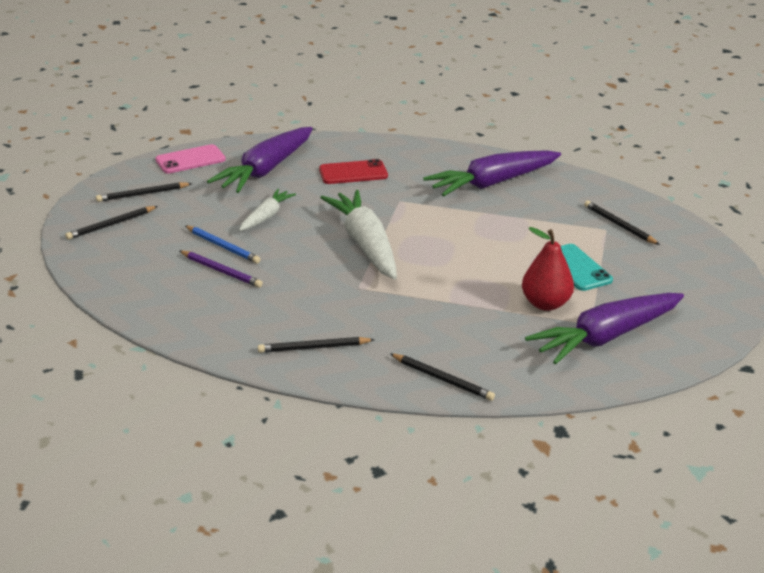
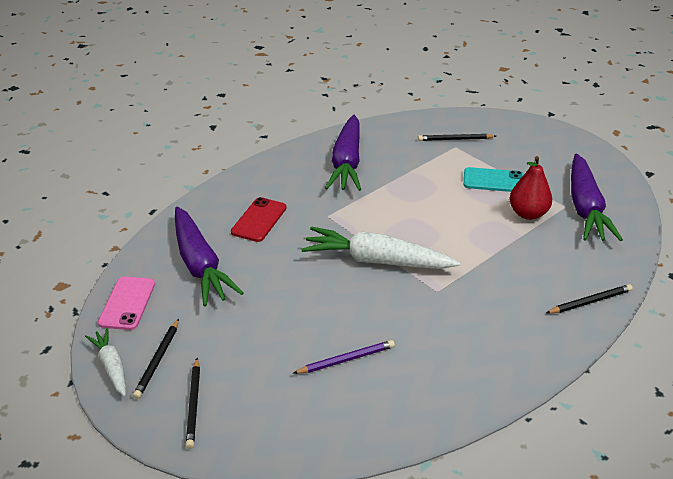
camera: 55 degrees left, 5 degrees up
blue pencil [185,225,260,264] -> none
white carrot [239,189,296,231] -> white carrot moved to [85,328,126,396]
black pencil [258,337,375,353] -> none

